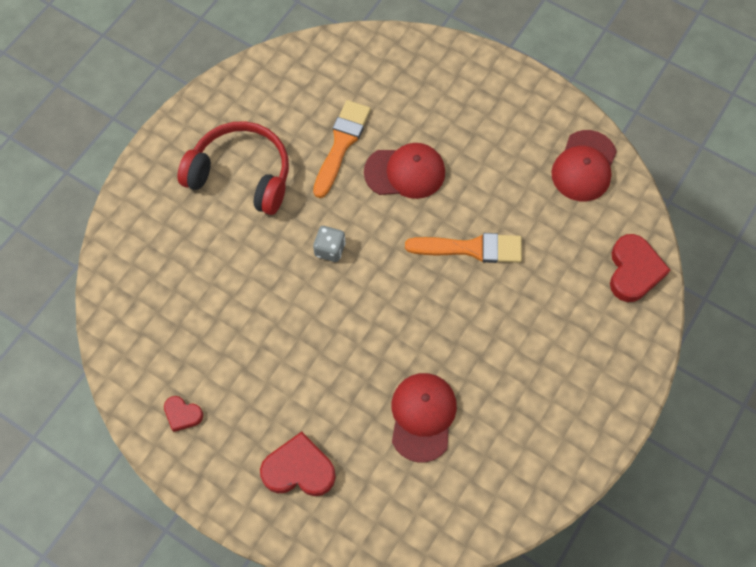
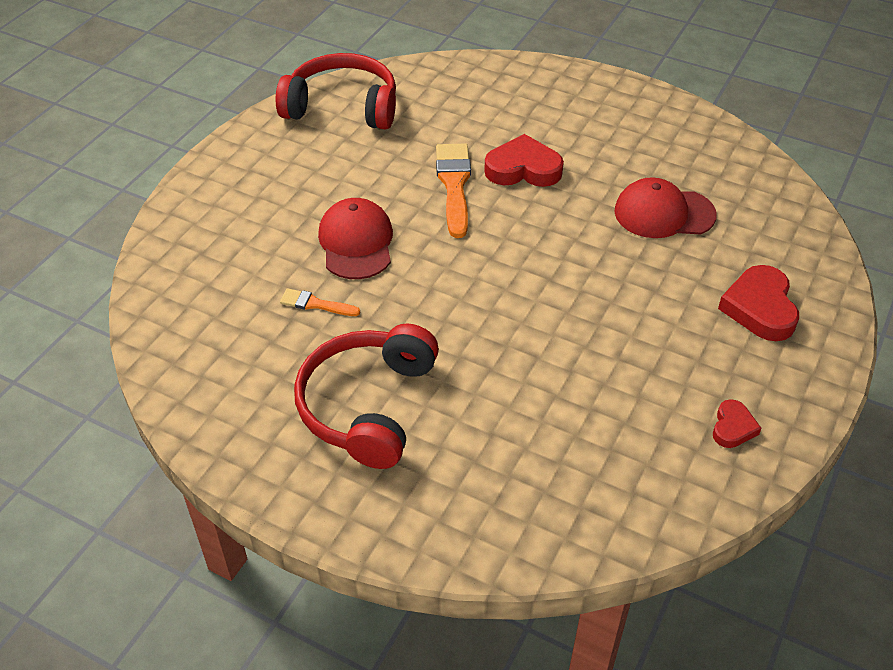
camera: 95 degrees left, 20 degrees down
orange brush [313,100,371,198] -> orange brush [280,288,360,316], size x0.54
grey dice [313,226,346,262] -> none
red cap [551,130,617,201] -> red headphones [276,53,396,130]
red heart [610,234,670,302] -> red heart moved to [484,134,564,187]

